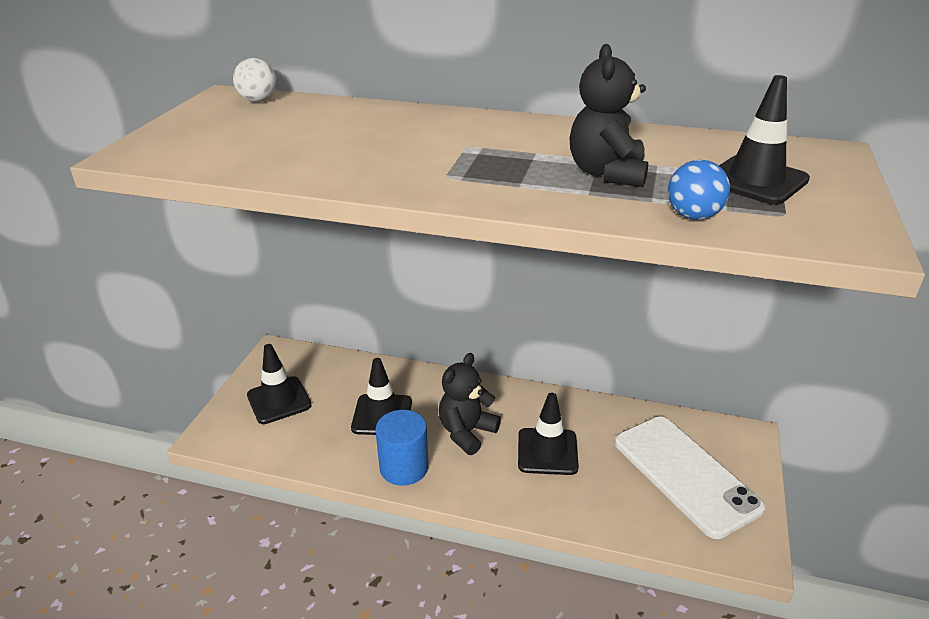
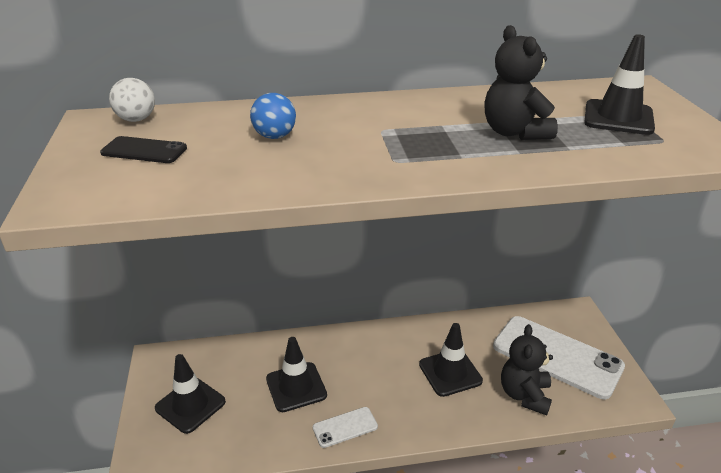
camera: 25 degrees left, 0 degrees up
blue cylinder [375,410,429,486] -> white phone [313,407,378,448]
black teddy bear [439,353,501,455] -> black teddy bear moved to [501,324,553,415]
blue ball [668,160,730,220] -> blue ball moved to [250,93,296,139]
none -> black phone [100,136,187,163]

